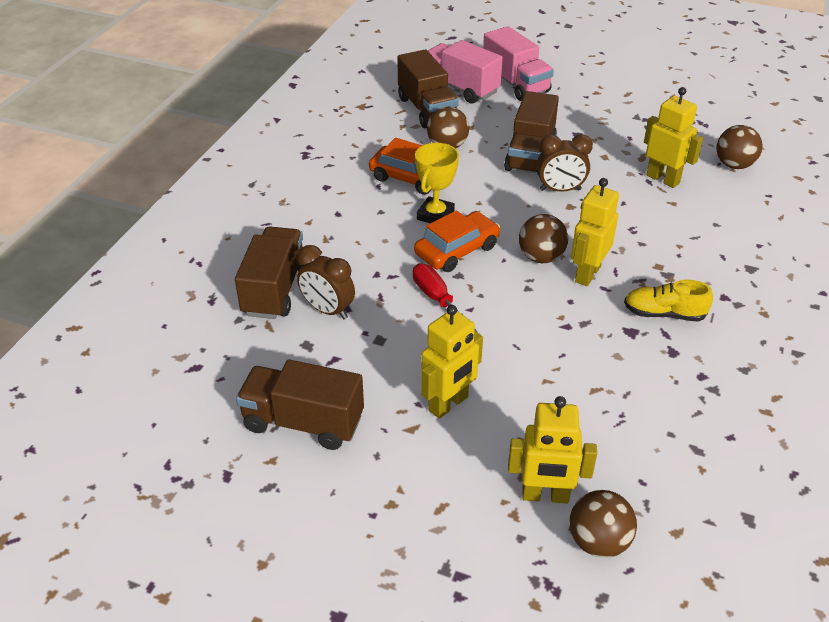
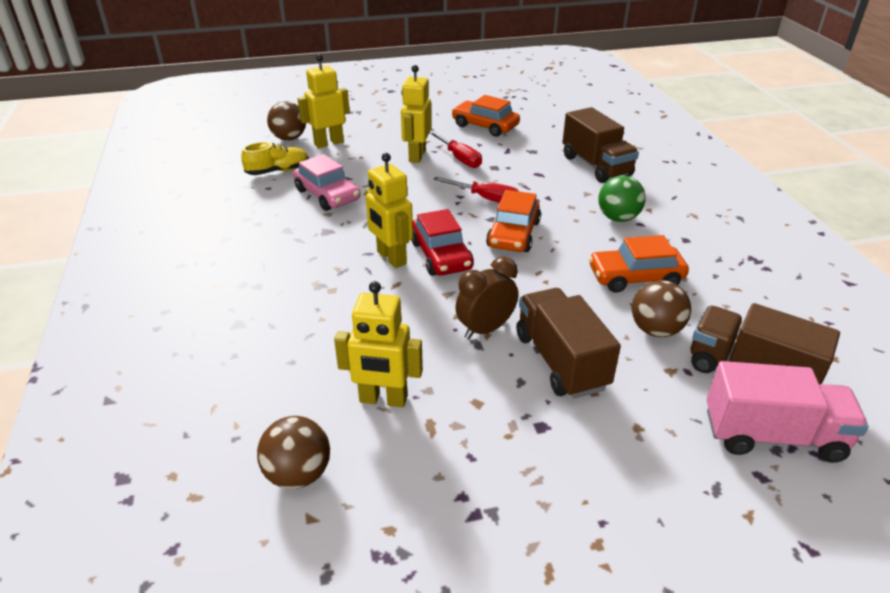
camera: 145 degrees right, 5 degrees down
brown truck [236,360,364,450] -> orange car [452,95,520,137]
brown clock [297,245,355,320] -> none
yellow trophy [415,143,459,223] -> none
pink truck [483,26,554,101] -> none
brown ball [519,214,568,263] -> red car [411,209,474,276]
yellow robot [571,178,619,286] -> yellow robot turned 150 degrees clockwise [366,153,413,268]
yellow shoe [624,280,713,321] -> yellow shoe moved to [241,142,309,175]
none -> pink car [293,154,361,211]
none -> red screwdriver [430,131,482,168]
none -> green ball [598,175,646,222]

